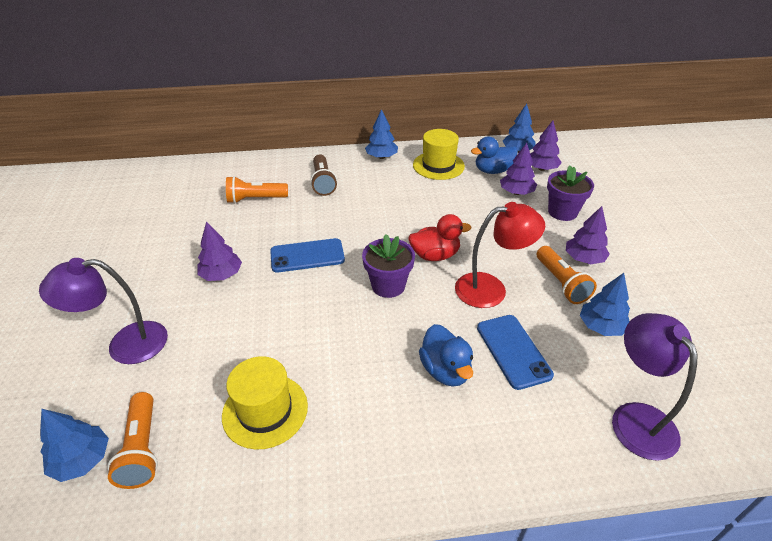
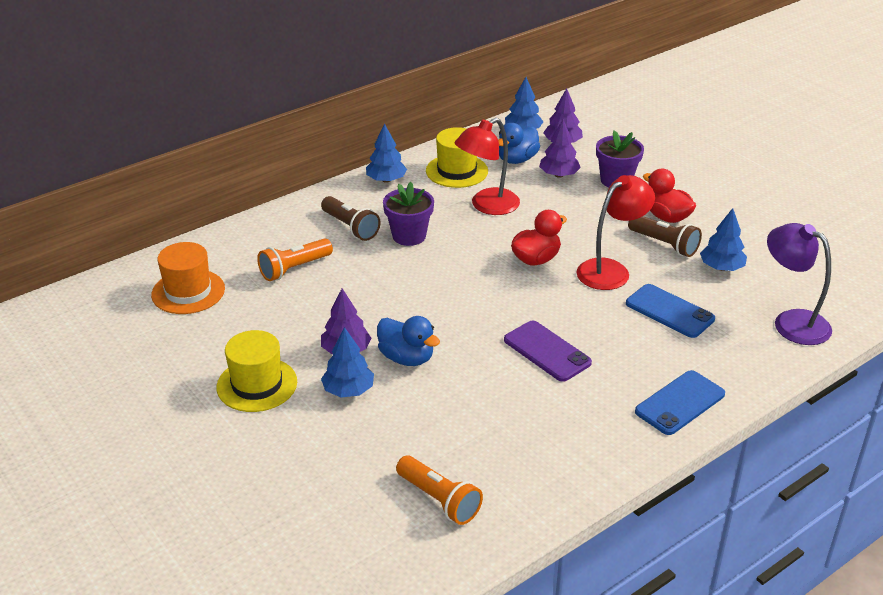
camera: 30 degrees left, 5 degrees down
purple lamp [39,258,168,364] -> none
blue tree [40,409,109,482] -> blue tree moved to [321,327,374,397]
yellow hat [222,356,308,450] -> yellow hat moved to [216,330,297,412]
blue phone [270,238,345,273] -> blue phone moved to [635,370,725,435]
purple flower pot [362,234,415,298] -> purple flower pot moved to [383,182,434,246]
blue duck [419,324,473,387] -> blue duck moved to [377,316,440,366]
orange flashlight [537,246,597,304] -> brown flashlight [628,216,702,257]
purple tree [566,206,610,264] -> red duck [643,169,696,223]
none -> orange hat [151,242,225,314]
none -> red lamp [455,118,520,215]
none -> purple phone [504,321,592,382]

